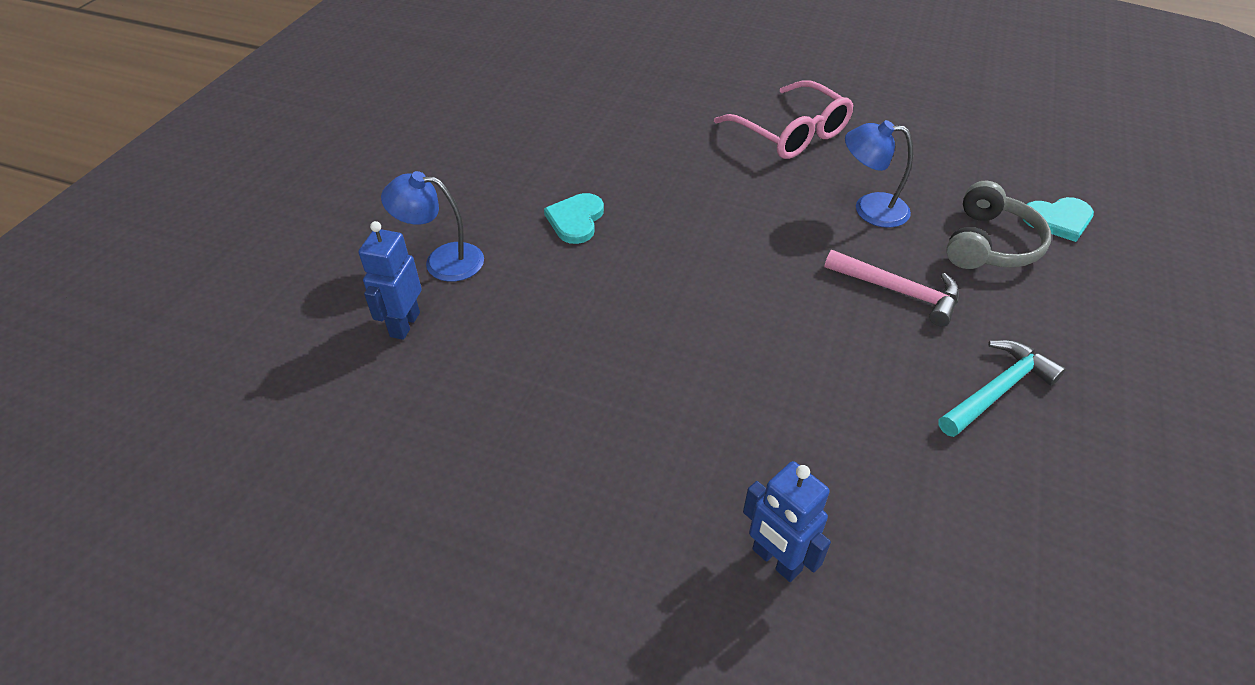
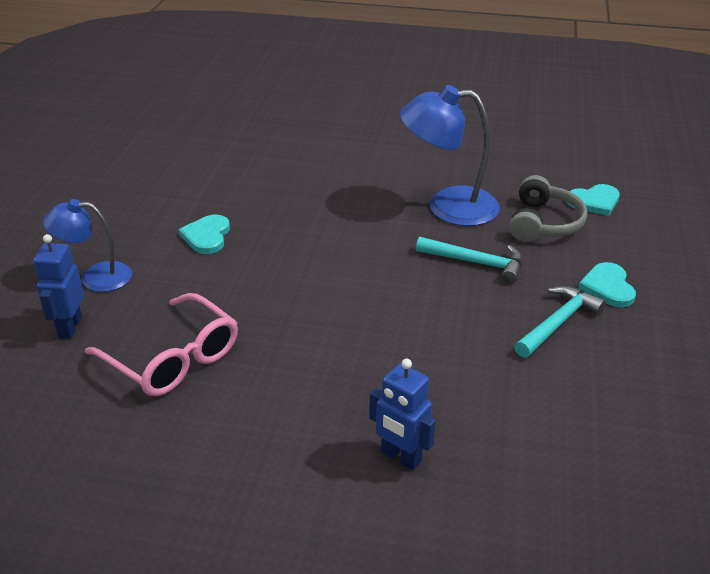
camera: 10 degrees left, 10 degrees down
pink glasses [714,80,854,159] -> pink glasses moved to [85,293,238,396]
pink hammer [825,250,959,326] -> turquoise hammer [416,237,522,284]
blue lamp [845,120,913,228] -> blue lamp [400,85,500,226], size x1.60
none -> turquoise heart [578,262,636,307]

